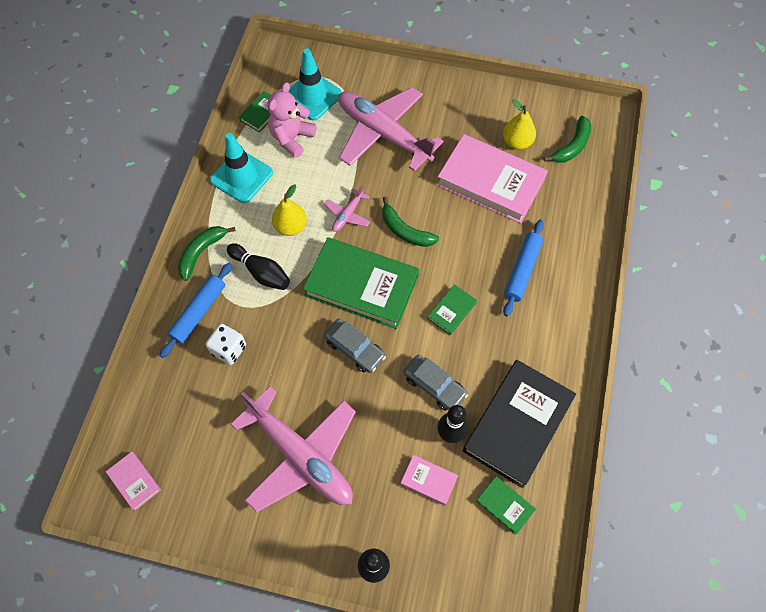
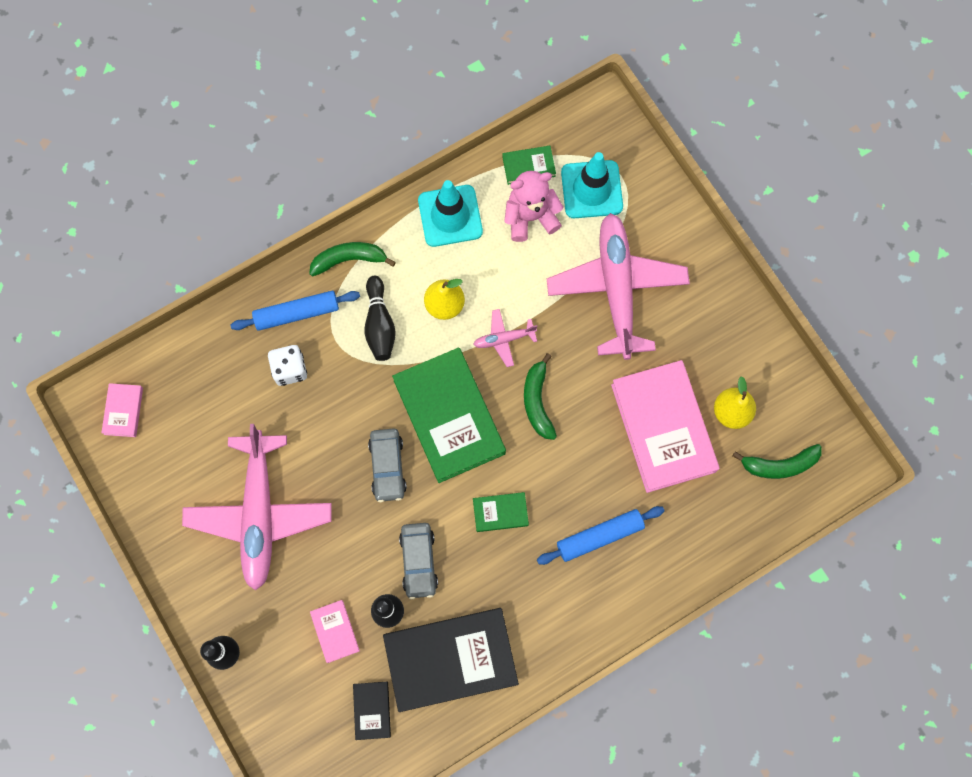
camera: 45 degrees right, 10 degrees up
green book [476,476,536,535] -> black book [353,682,391,740]

